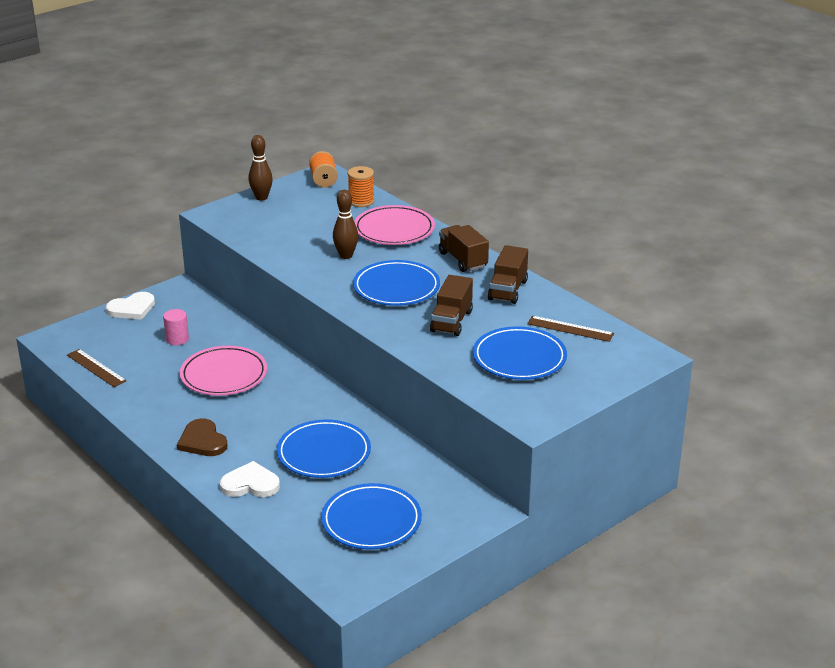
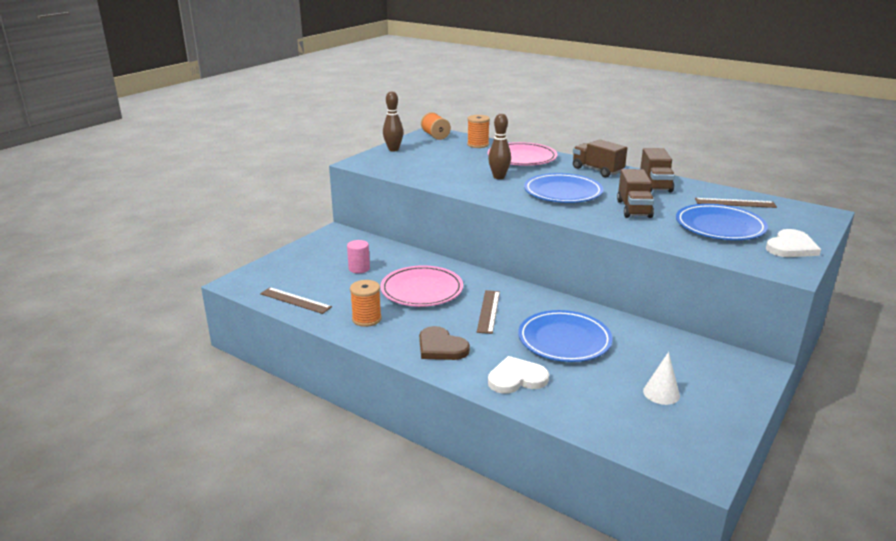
camera: 15 degrees left, 5 degrees down
white heart [106,292,155,320] -> white heart moved to [766,229,821,257]
blue plate [321,483,422,550] -> white cone [643,352,680,405]
none -> orange spool [350,280,382,327]
none -> brown ruler [477,290,500,334]

